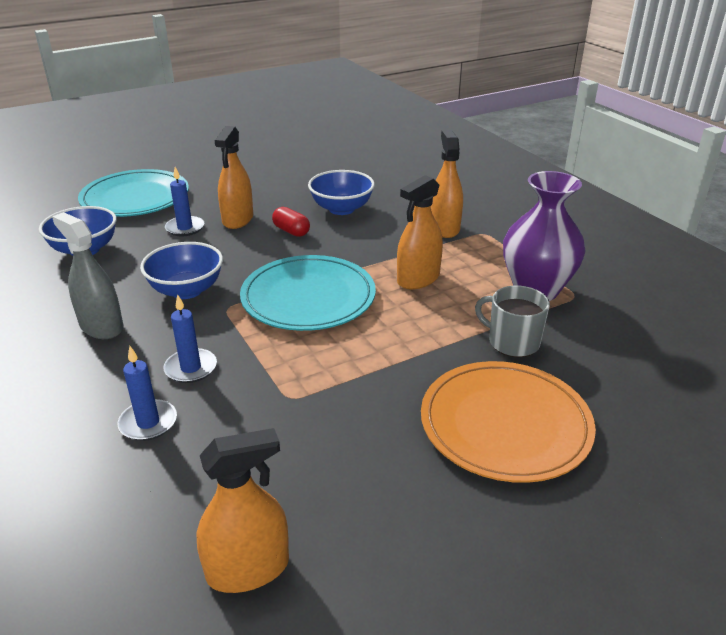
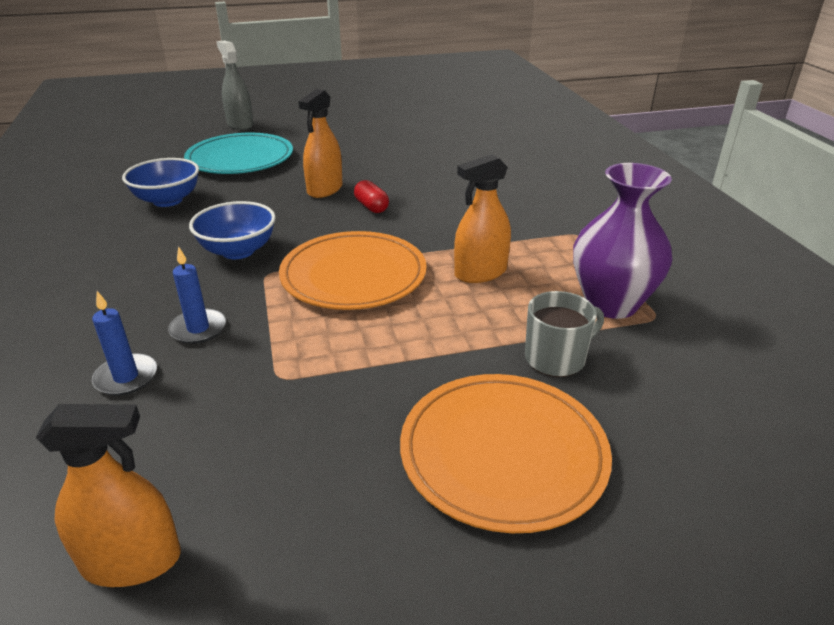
camera: 15 degrees right, 0 degrees up
grey spray bottle [52,212,124,339] -> grey spray bottle moved to [217,40,253,130]
blue candle [165,167,204,236] -> none
turquoise plate [240,255,376,331] -> orange plate [279,231,427,310]
blue bowl [308,170,375,215] -> none
orange spray bottle [431,130,463,238] -> none
grey mug [475,285,550,357] -> grey mug turned 105 degrees clockwise [525,291,604,377]

